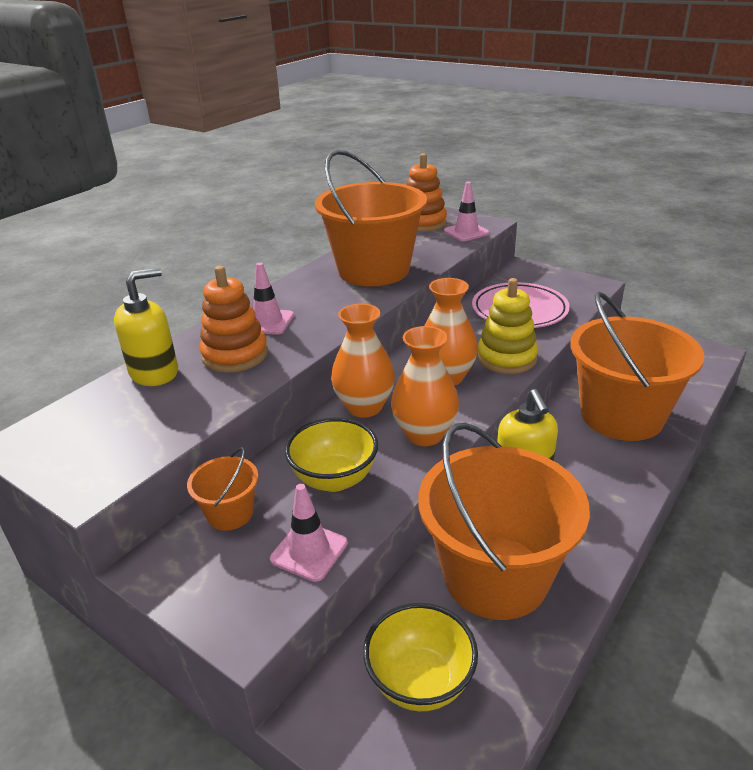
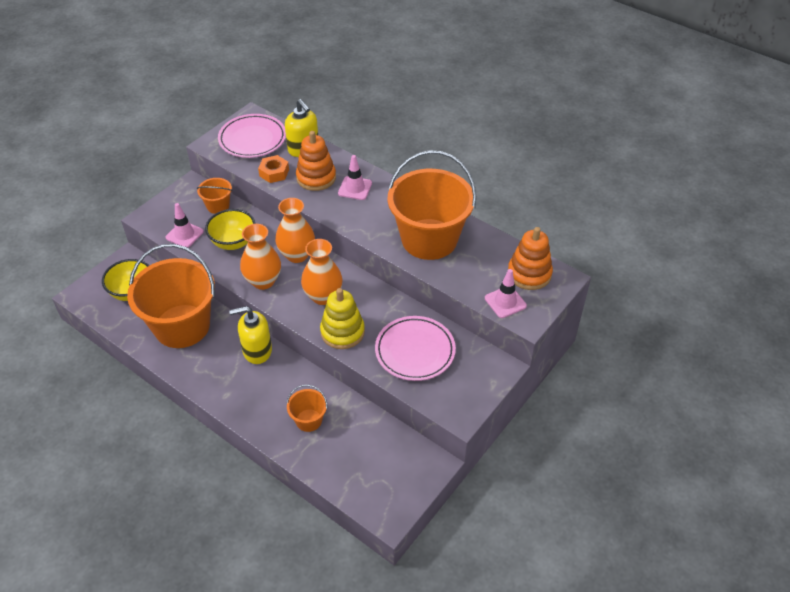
camera: 90 degrees right, 15 degrees up
orange bucket [571,292,705,441] -> orange bucket [287,385,328,432], size x0.44
none -> pink plate [218,114,286,158]
none -> orange nut [258,155,289,183]

